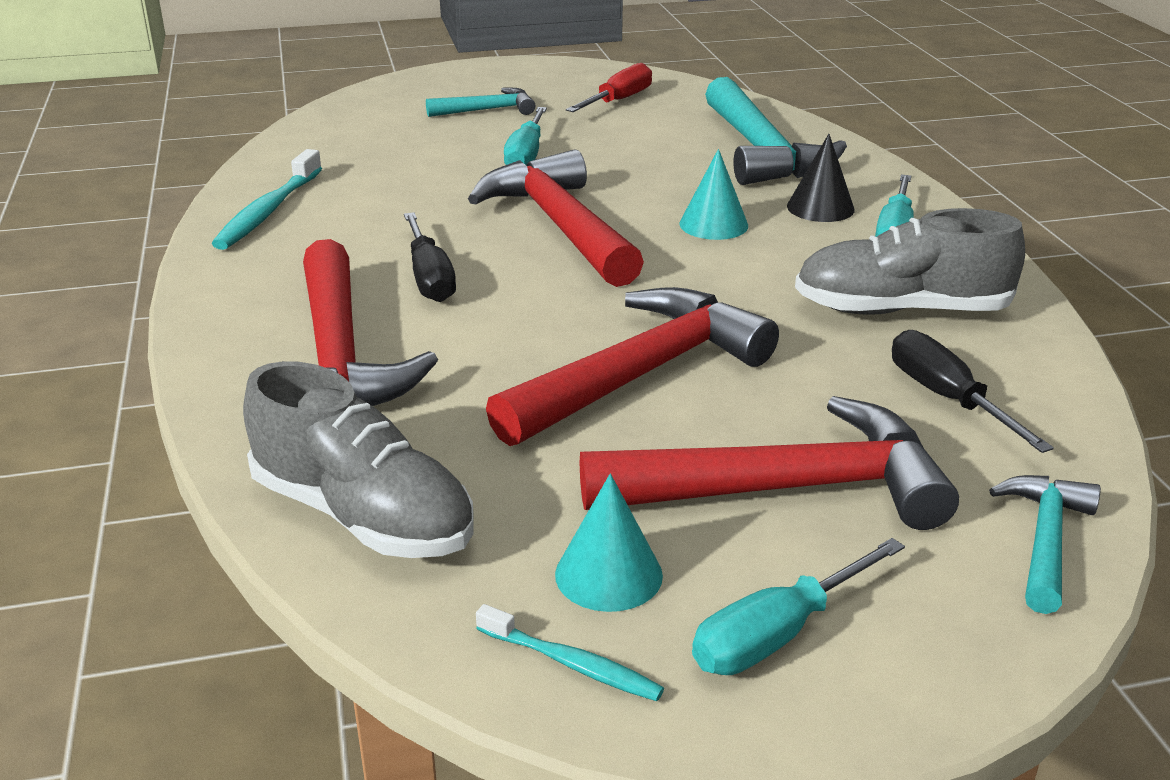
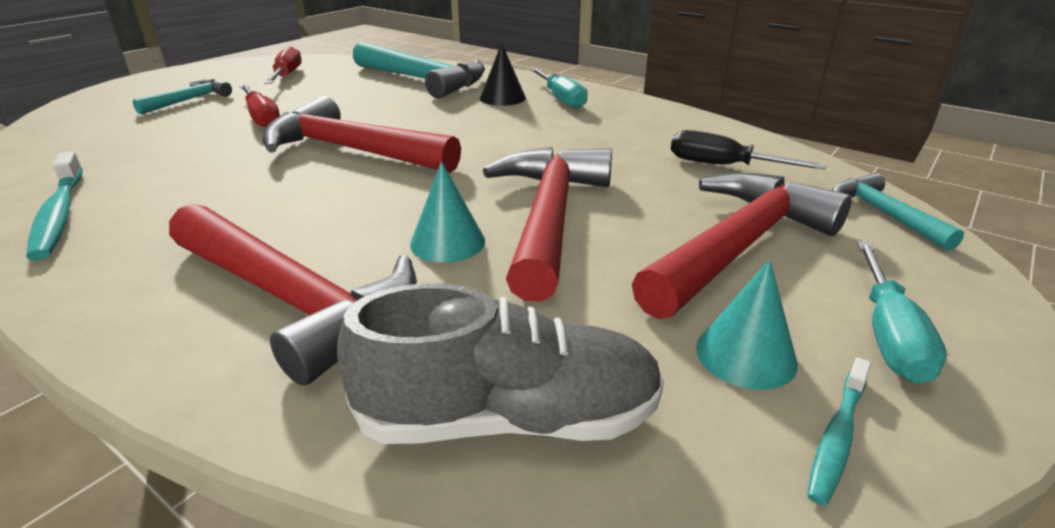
camera: 40 degrees left, 0 degrees up
black screwdriver [404,212,456,302] -> none
turquoise toothbrush [476,604,664,701] -> turquoise toothbrush turned 135 degrees clockwise [807,358,871,506]
turquoise screwdriver [504,107,547,165] -> red screwdriver [240,85,280,127]
turquoise cone [679,149,748,240] -> turquoise cone moved to [410,161,485,263]
grey shoe [795,208,1025,315] -> none

